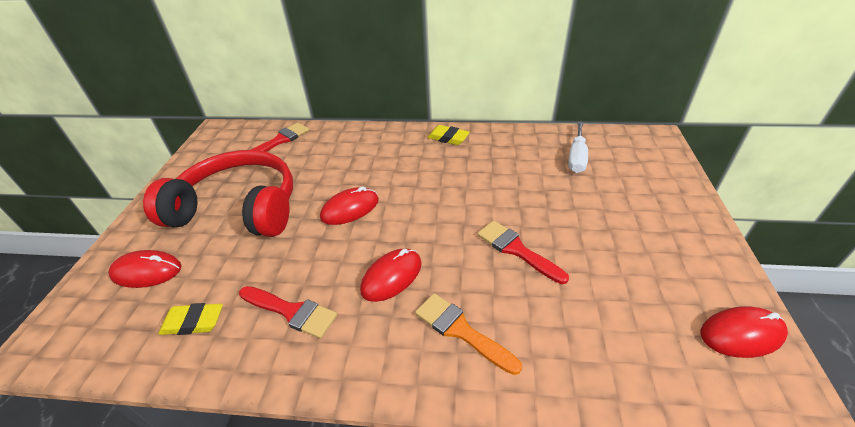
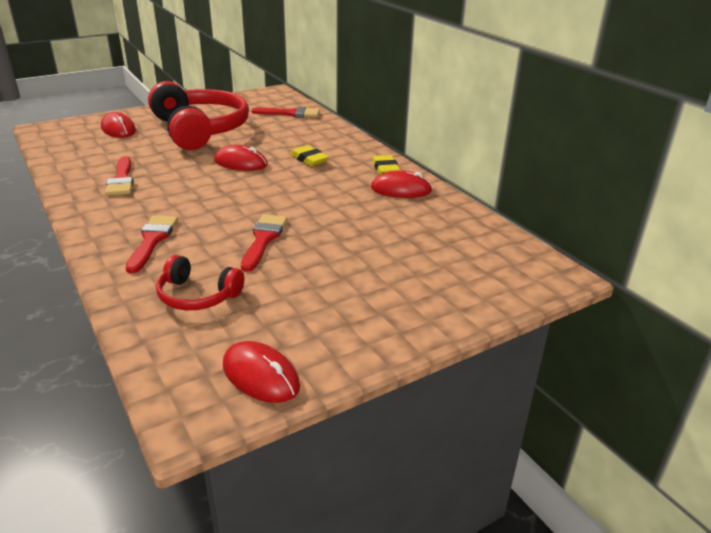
camera: 50 degrees right, 10 degrees down
yellow eraser [158,303,223,335] -> yellow eraser moved to [290,145,329,166]
red mouse [360,248,422,302] -> red mouse moved to [371,170,433,198]
orange brush [415,293,522,375] -> red brush [126,215,178,273]
white screwdriver [568,122,588,173] -> none
none -> red headphones [156,255,244,310]

